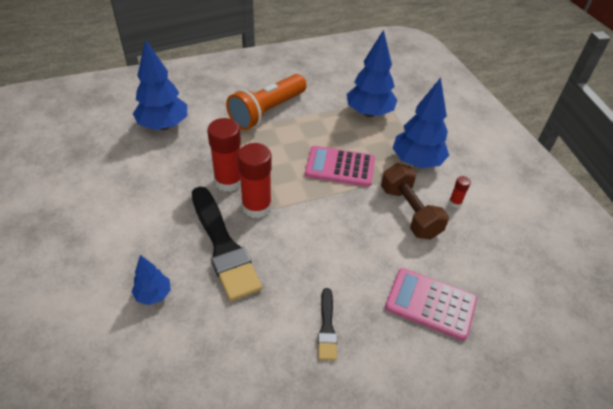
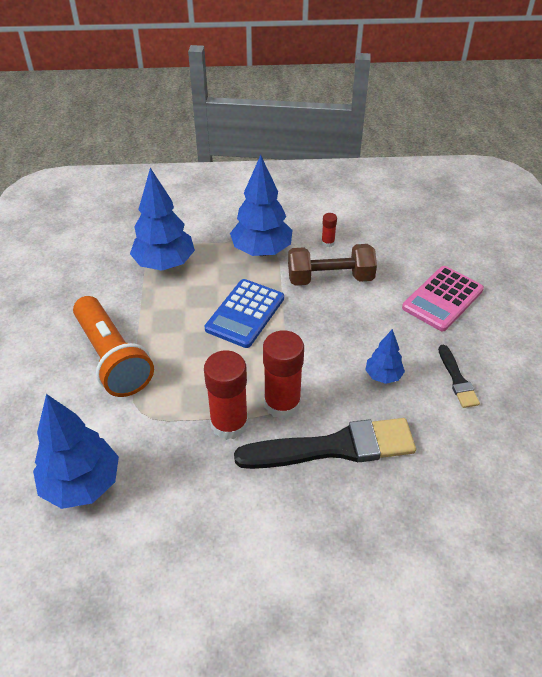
camera: 70 degrees left, 0 degrees up
blue tree [132,255,171,305] -> blue tree moved to [365,329,405,384]
pink calculator [305,146,375,187] -> blue calculator [205,279,284,348]
black brush [318,288,337,360] -> black brush turned 60 degrees clockwise [438,345,480,408]

